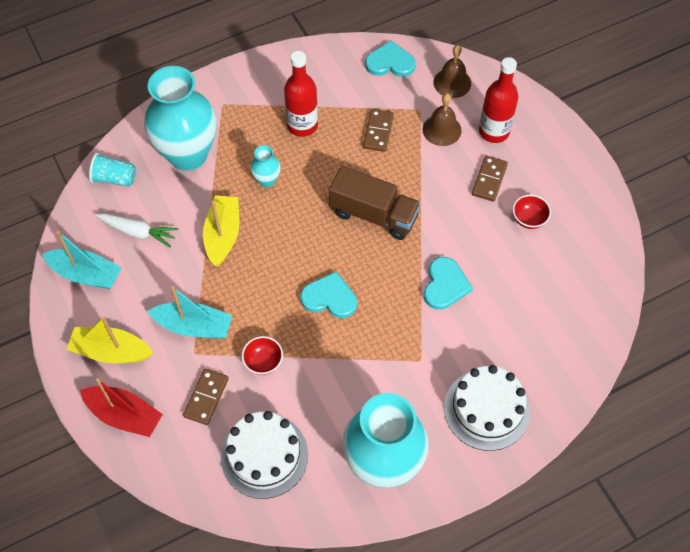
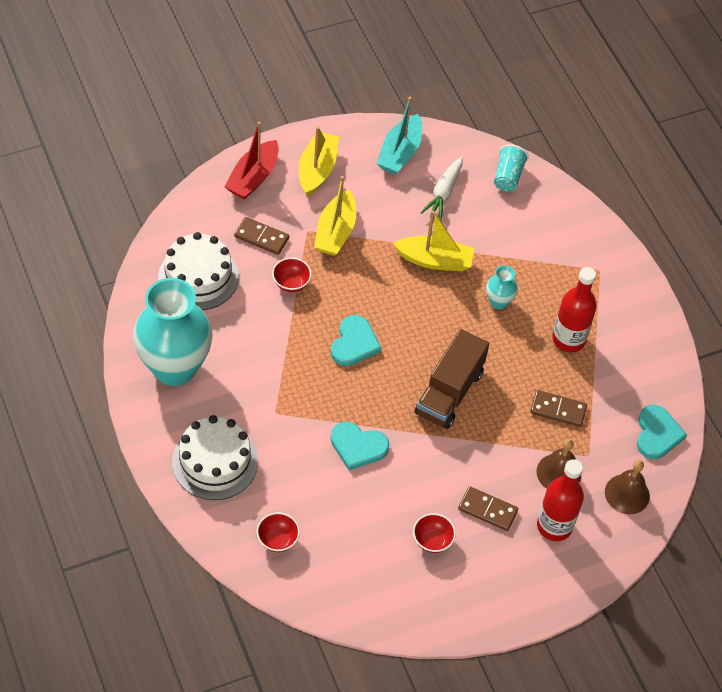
camera: 90 degrees right, 5 degrees down
turquoise vase [144,66,217,171] -> none
turquoise boat [147,286,232,339] -> yellow boat [314,176,356,256]
none -> red bowl [257,512,300,552]

